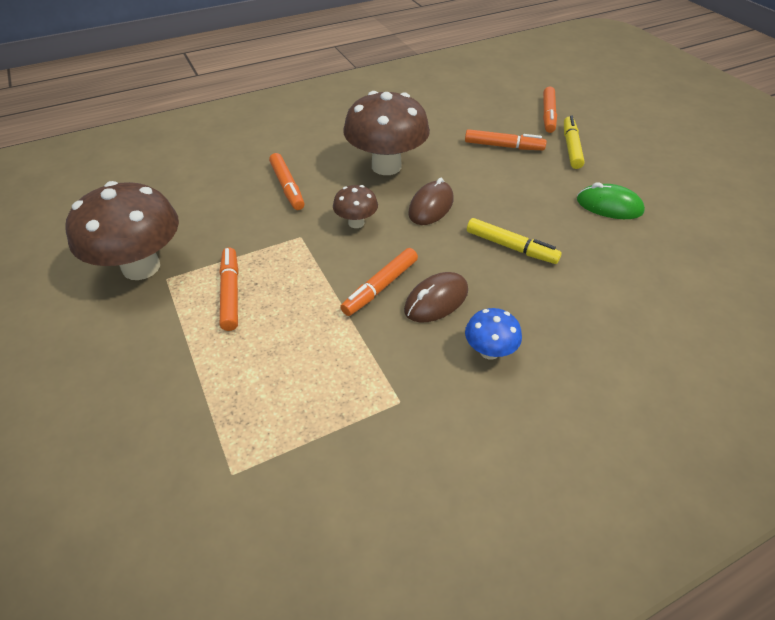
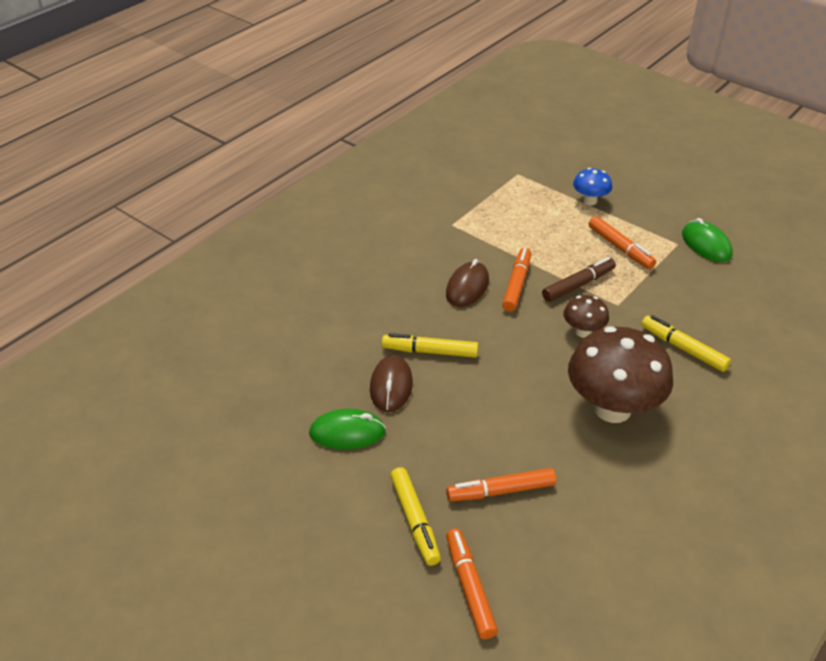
camera: 155 degrees right, 5 degrees down
brown mushroom [65,181,179,280] -> green mouse [682,218,733,262]
orange marker [269,153,305,210] -> yellow marker [641,315,731,372]
brown mouse [408,178,454,225] -> brown mouse moved to [370,355,413,412]
blue mushroom [465,308,522,360] -> blue mushroom moved to [573,168,612,205]
none -> brown marker [542,257,616,302]

